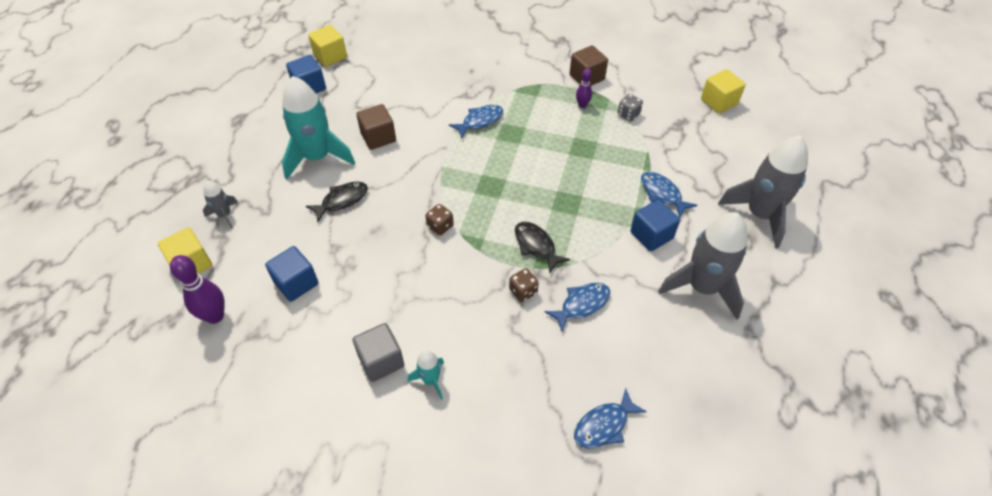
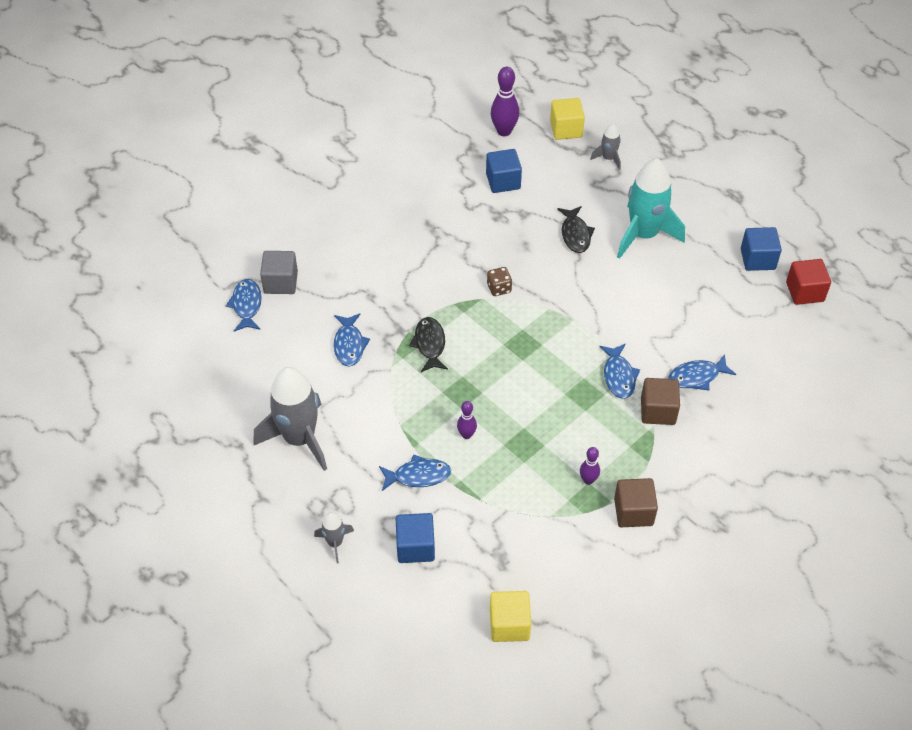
camera: 120 degrees right, 0 degrees up
yellow cube [308,25,347,67] -> red cube [786,259,831,305]
grey cube [352,323,404,382] -> grey cube moved to [260,251,298,294]
brown cube [356,104,396,150] -> brown cube moved to [641,378,680,425]
turquoise rocket [408,350,444,400] -> none
brown dice [509,268,539,302] -> none
black fish [515,222,570,273] -> black fish turned 90 degrees counterclockwise [409,317,448,372]
grey dice [618,94,643,121] -> none
blue cube [630,199,680,251] -> blue cube moved to [396,513,435,563]
grey rocket [718,135,808,248] -> grey rocket [314,512,354,563], size x0.47
none -> purple bowling pin [457,401,477,439]
none -> blue fish [668,354,736,391]

